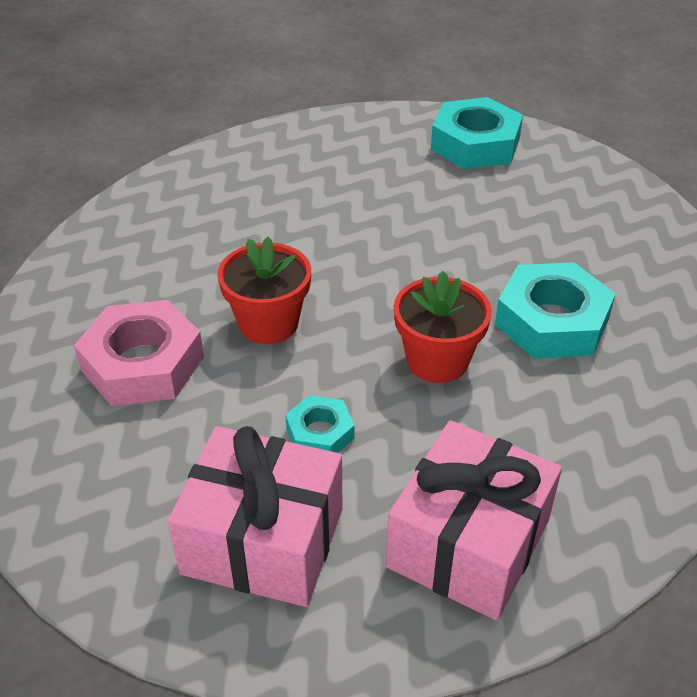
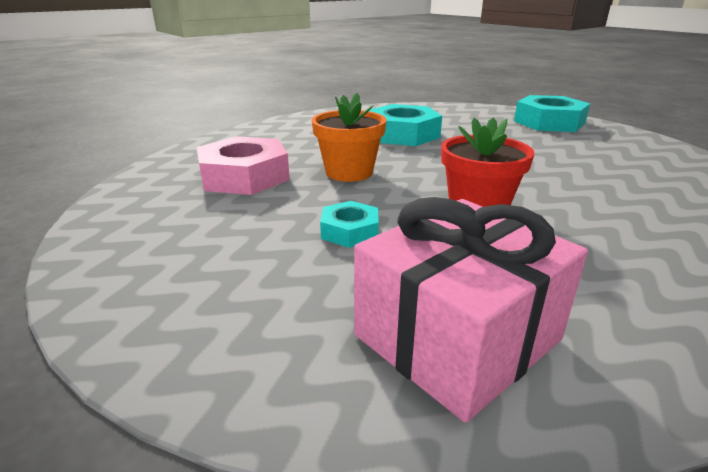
camera: 20 degrees right, 15 degrees down
pink gift [167,426,342,607] -> none
red flower pot [217,237,311,344] -> orange flower pot [311,93,386,182]
turquoise nut [495,262,616,359] -> turquoise nut moved to [369,104,442,146]

